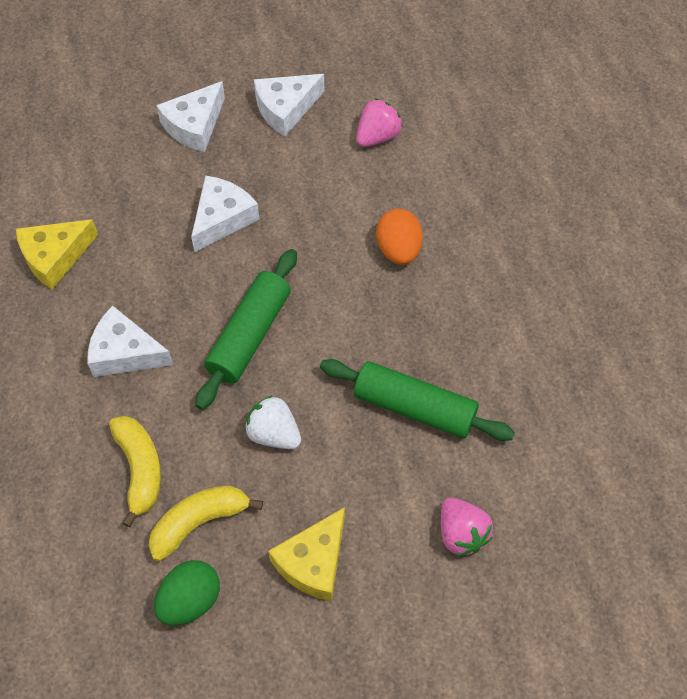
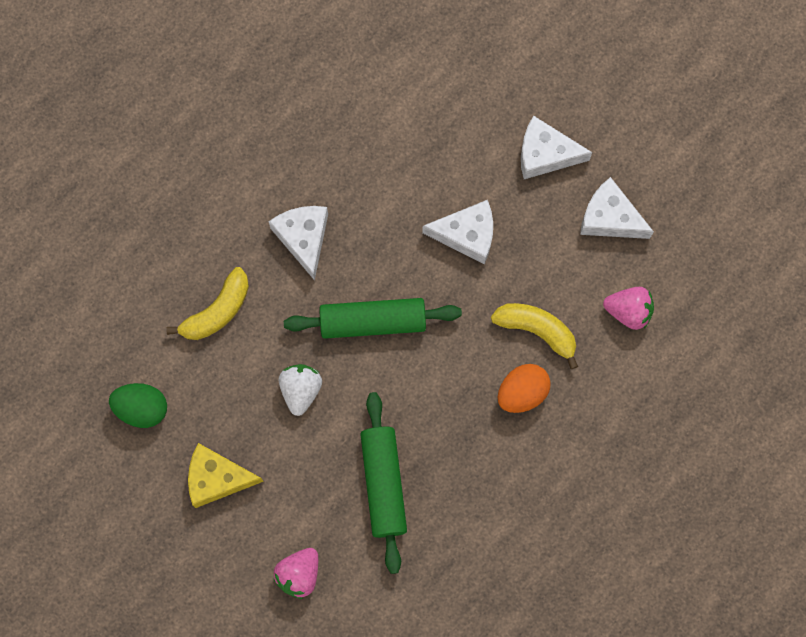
camera: 60 degrees right, 15 degrees up
yellow cheese [16,219,98,289] -> none
yellow banana [149,486,263,561] -> yellow banana moved to [491,303,578,369]

